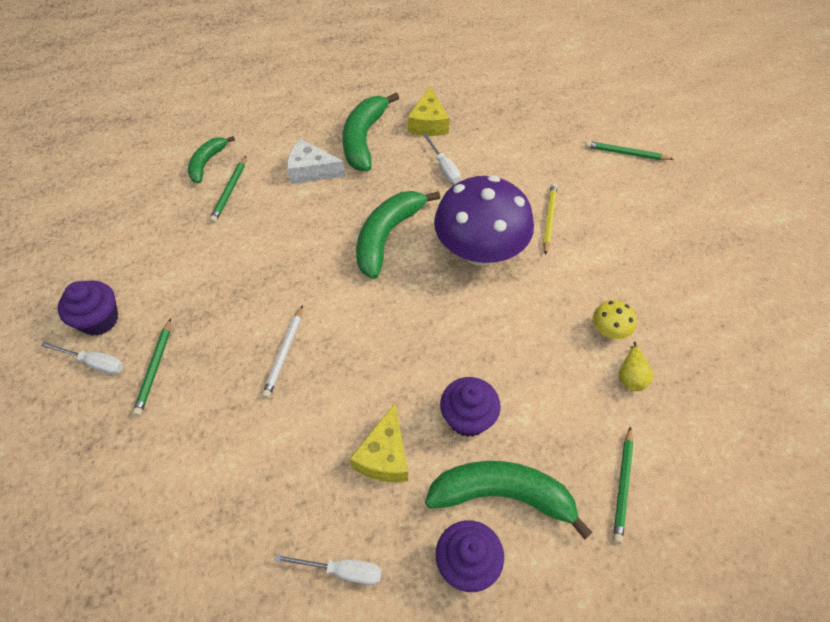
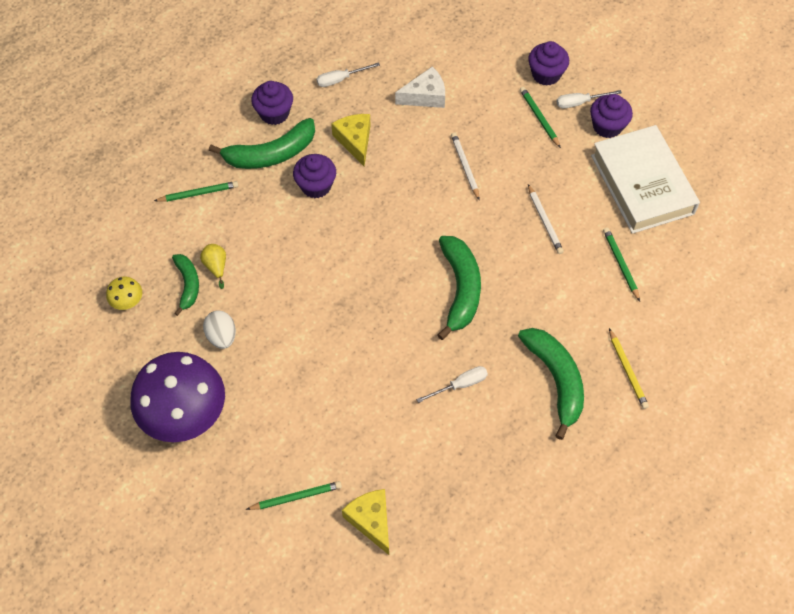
camera: 150 degrees right, 5 degrees up
green banana [188,136,235,183] -> green banana moved to [172,254,199,316]
white cheese [287,139,345,184] -> white cheese moved to [395,66,445,108]
yellow cheese [408,86,449,136] -> yellow cheese moved to [342,489,389,555]
white screwdriver [423,133,461,183] -> white screwdriver turned 120 degrees clockwise [416,366,488,403]
purple mushroom [434,175,534,266] -> purple mushroom moved to [130,352,225,442]
yellow pencil [543,183,558,255] -> yellow pencil moved to [609,328,649,409]
yellow mushroom [593,300,637,339] -> yellow mushroom moved to [106,276,142,310]
green pencil [613,426,633,543] -> green pencil turned 90 degrees clockwise [154,181,238,202]
none -> white egg [203,310,236,349]
none -> purple cupcake [528,41,569,86]
none -> white pencil [528,184,564,254]
none -> white book [591,125,700,234]

